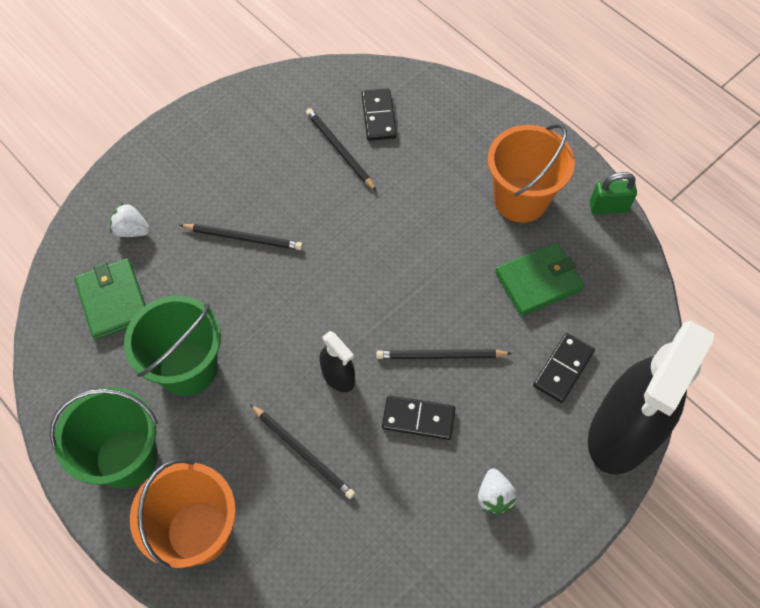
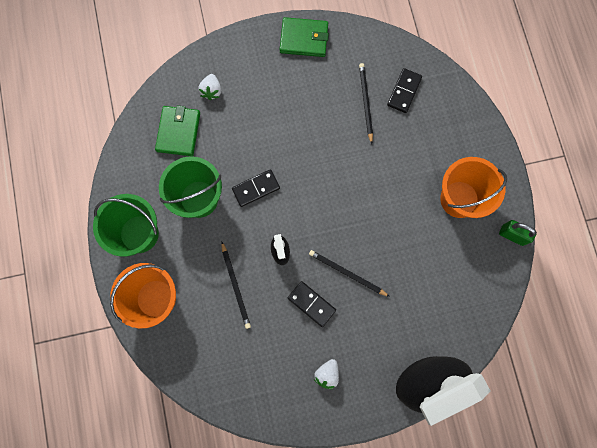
camera: 30 degrees right, 15 degrees up
white strawberry [110,202,150,237] -> white strawberry turned 135 degrees counterclockwise [198,74,222,100]
black pencil [180,224,303,250] -> none
green wallet [495,242,584,316] -> green wallet moved to [280,17,329,57]
black domino [533,333,595,403] -> black domino moved to [232,169,280,207]

